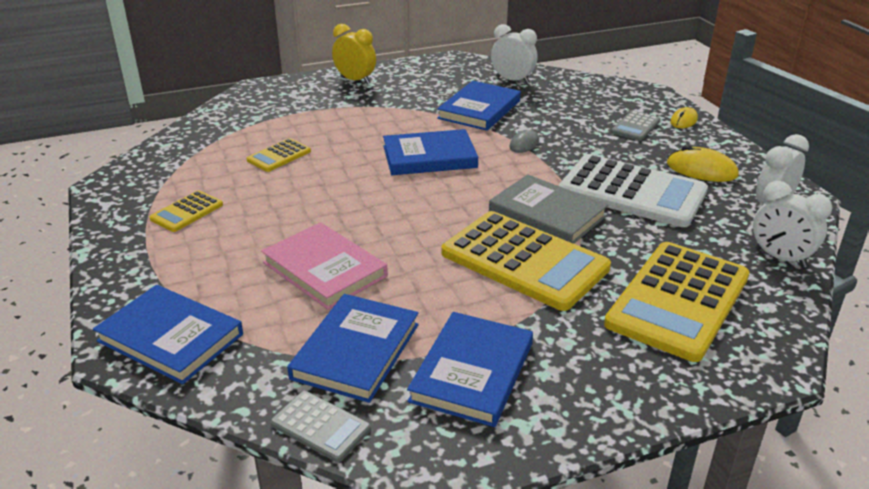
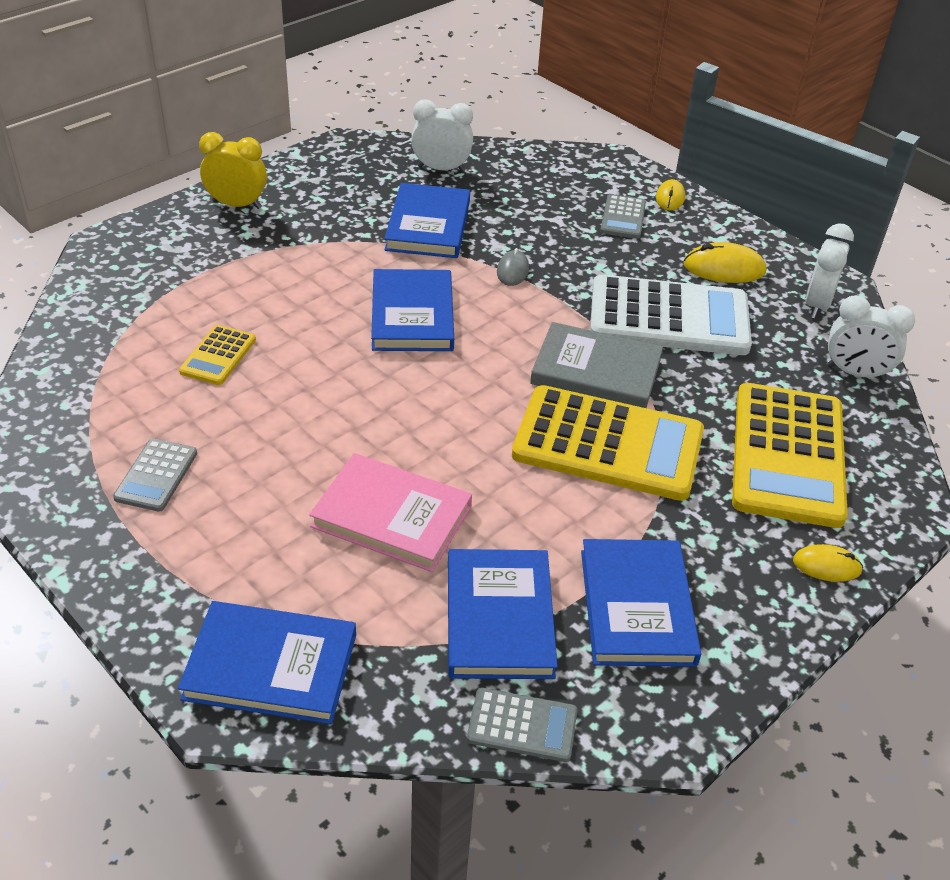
camera: 25 degrees left, 10 degrees up
yellow calculator [150,190,223,232] -> grey calculator [113,438,197,512]
blue book [383,129,478,175] -> blue book turned 60 degrees counterclockwise [371,269,454,351]
none -> yellow mouse [793,544,863,582]

